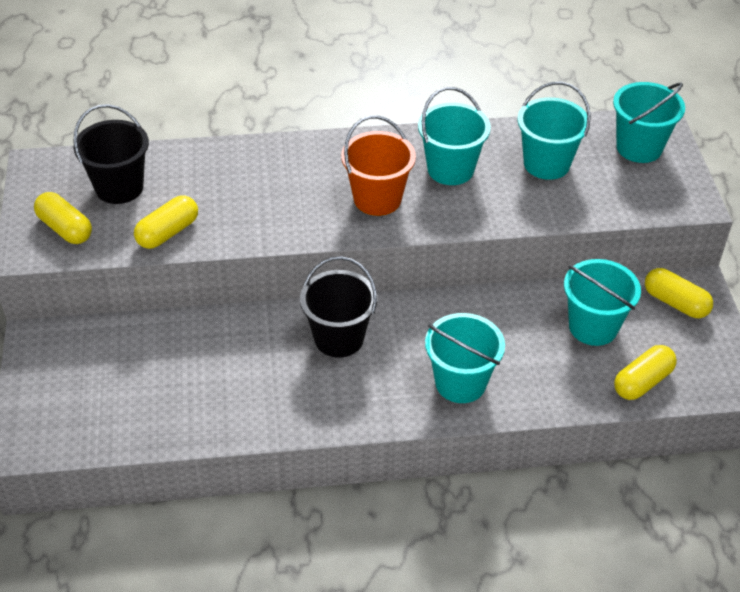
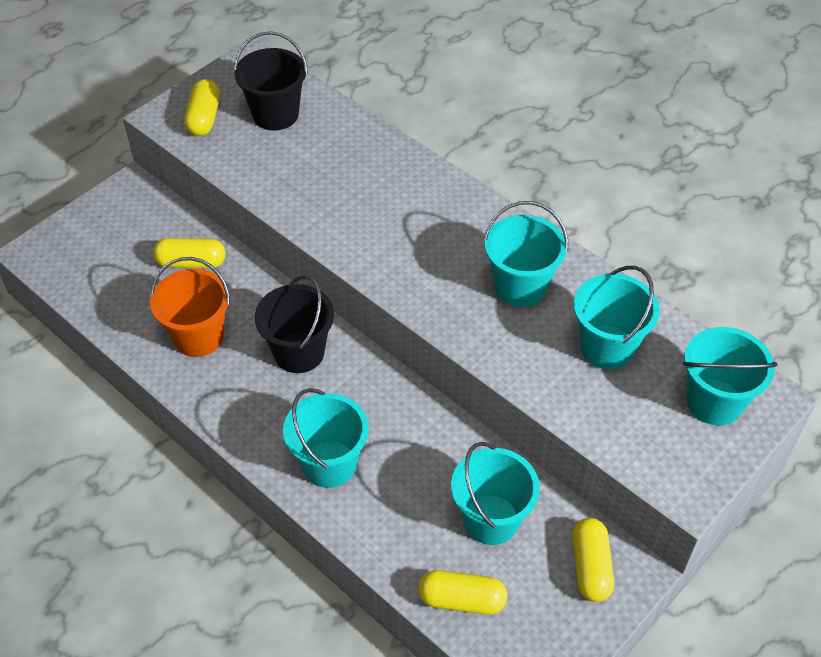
camera: 50 degrees right, 5 degrees up
yellow capsule [134,195,198,249] -> yellow capsule moved to [153,238,225,269]
orange bucket [341,115,416,216] -> orange bucket moved to [150,257,230,357]

